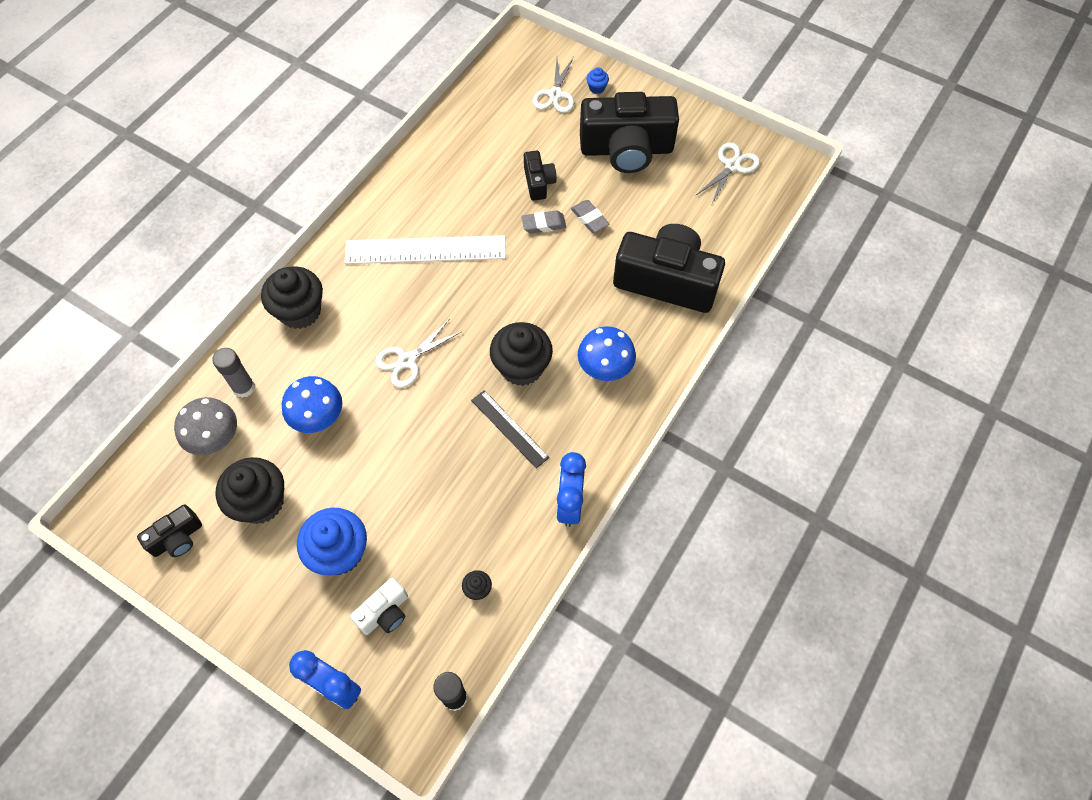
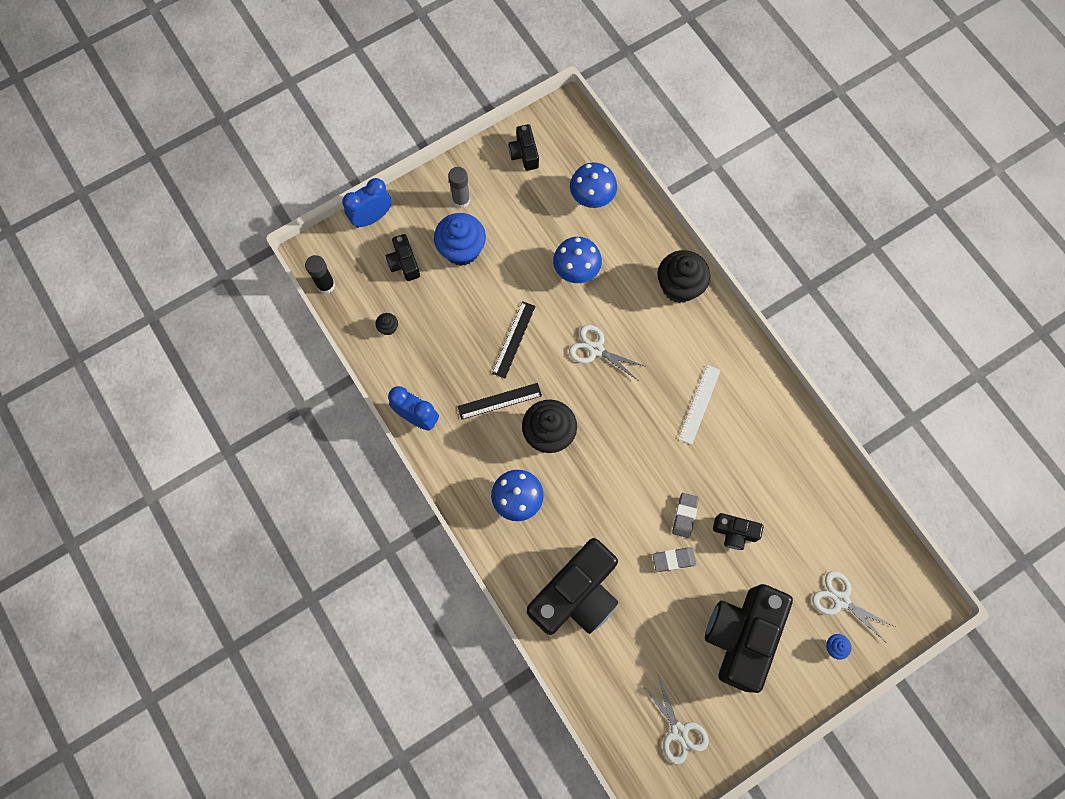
camera: 115 degrees right, 10 degrees up
grey mushroom [174,397,237,455] -> blue mushroom [570,162,617,208]
grey glue stick [212,348,255,398] -> grey glue stick moved to [448,167,470,208]
black cupcake [216,457,284,524] -> none
white ruler [344,235,506,264] -> white ruler [678,365,721,445], size x0.56
white camera [350,577,408,635] -> black camera [386,234,420,281]
white scissors [375,320,461,388] -> white scissors turned 45 degrees counterclockwise [569,325,647,380]
none -> black ruler [492,301,536,378]

